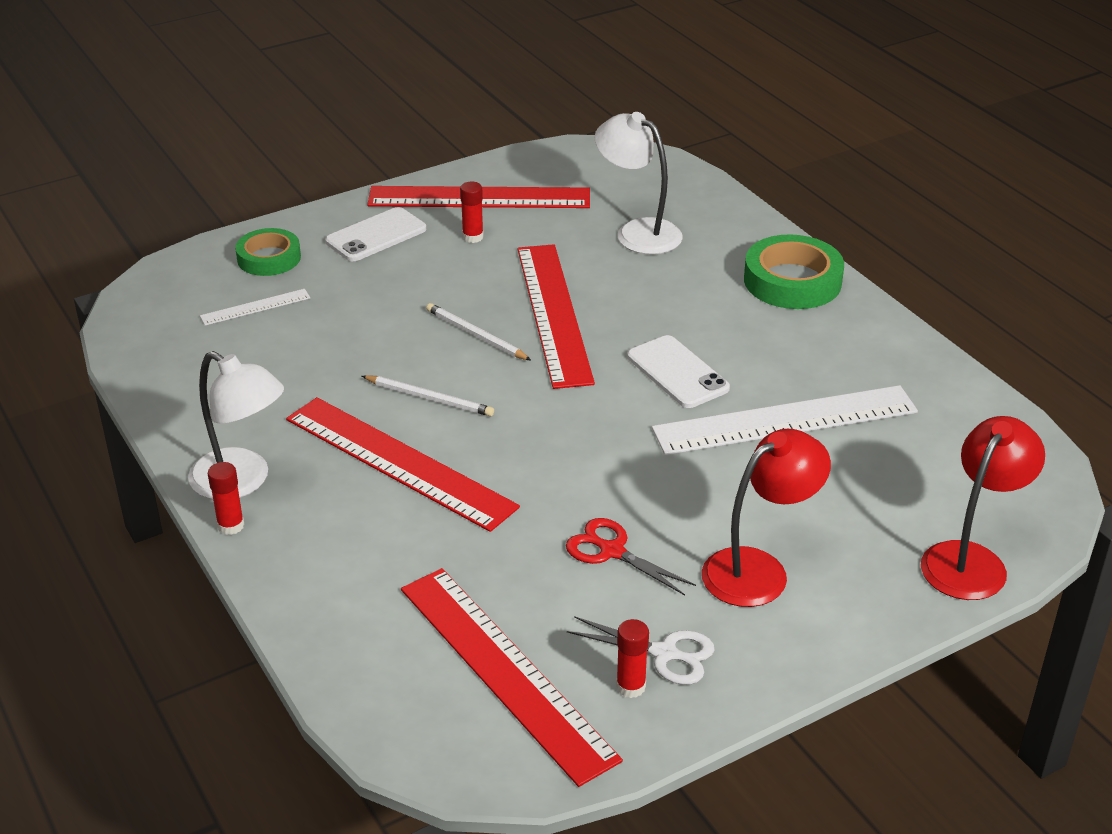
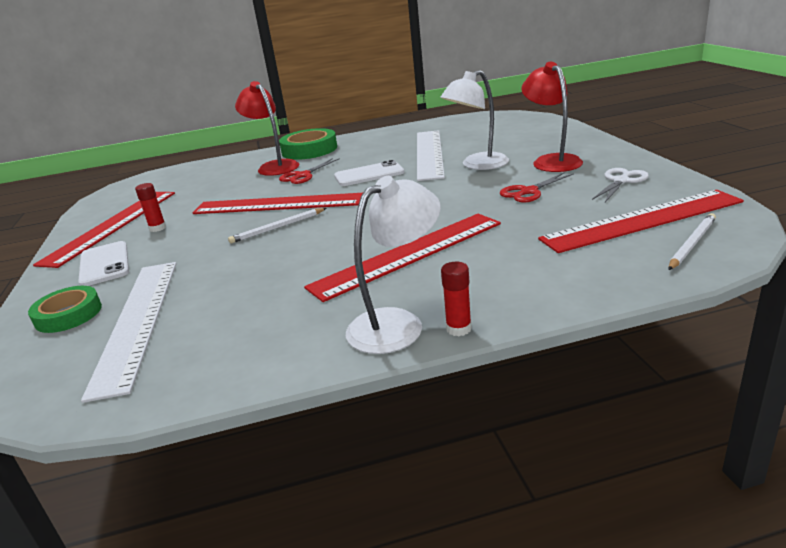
camera: 70 degrees left, 10 degrees down
white ruler [200,289,310,326] -> white ruler [81,262,177,403], size x2.22
white pencil [362,375,494,416] -> white pencil moved to [668,213,716,270]
white lamp [595,112,683,254] -> white lamp moved to [440,70,509,170]
red glue stick [616,619,649,698] -> none
red lamp [921,416,1045,600] -> red lamp moved to [235,81,299,176]
none -> red scissors [279,158,340,184]

